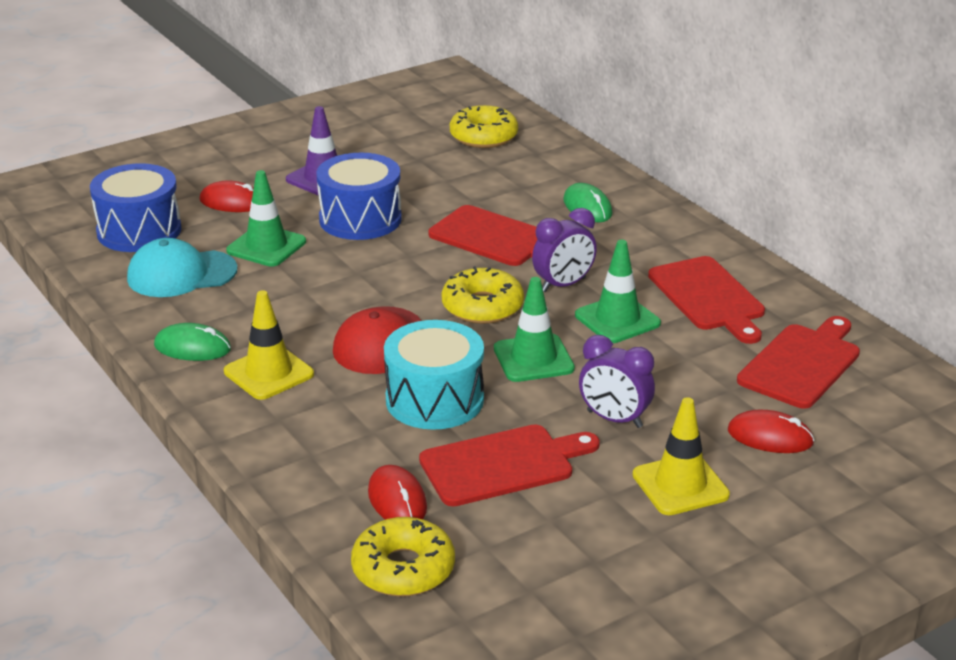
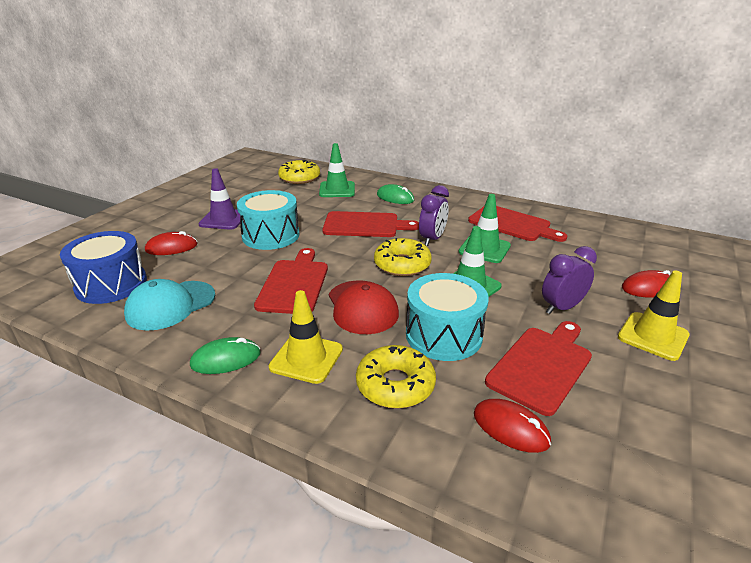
camera: 30 degrees left, 0 degrees up
green traffic cone [226,170,306,267] -> green traffic cone moved to [319,143,355,197]
blue drum [316,153,402,240] -> turquoise drum [237,190,299,250]
yellow donut [351,517,455,597] -> yellow donut moved to [356,345,436,409]
purple clock [579,335,655,428] -> purple clock turned 150 degrees clockwise [542,246,597,314]
red cutting board [737,316,860,409] -> red cutting board moved to [254,248,328,314]

